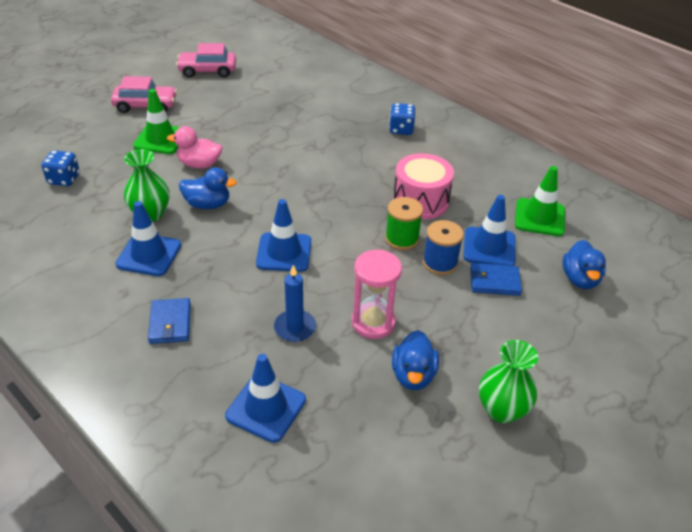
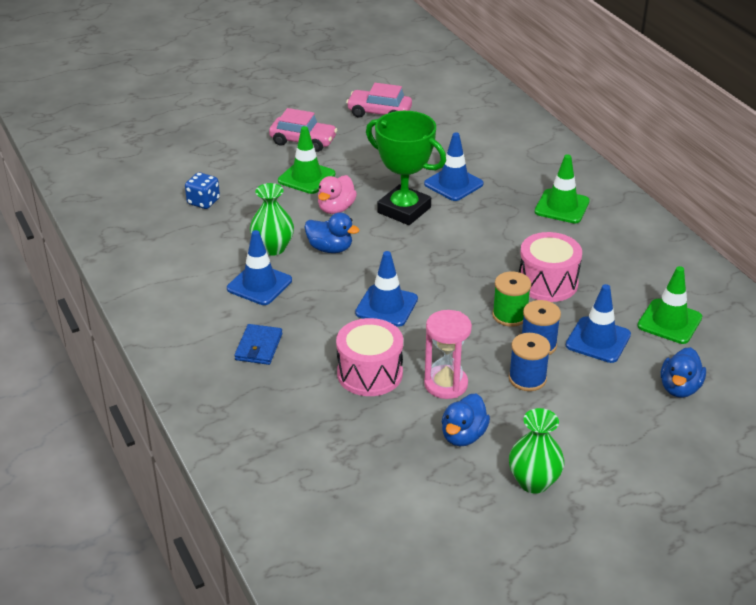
camera: 20 degrees right, 5 degrees down
pink duck [167,126,222,168] -> pink duck turned 90 degrees counterclockwise [318,175,357,214]
blue traffic cone [225,354,306,443] -> blue traffic cone moved to [424,133,483,201]
blue candle [274,265,316,342] -> pink drum [336,318,403,396]
blue dice [389,103,416,135] -> green traffic cone [535,154,590,223]
blue wallet [470,263,522,296] -> none
none -> green trophy [366,111,446,225]
none -> blue spool [509,333,550,391]

